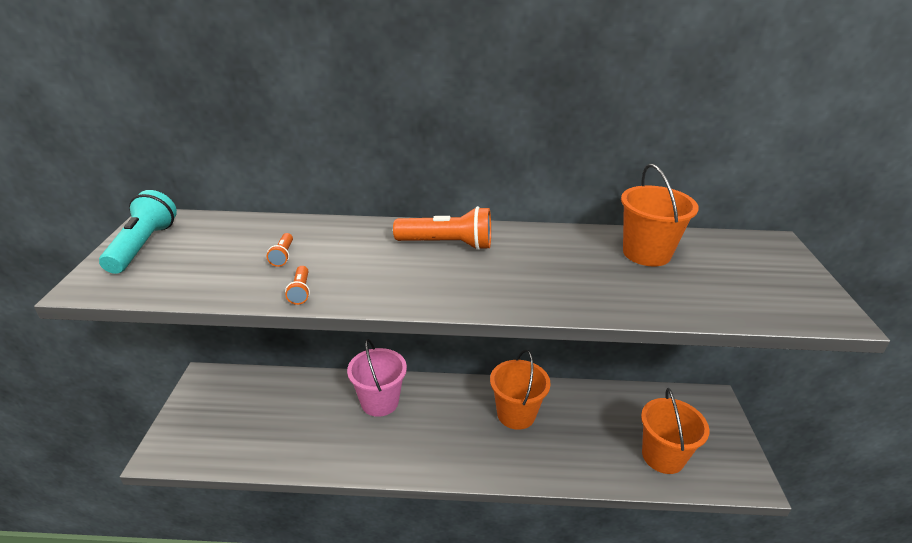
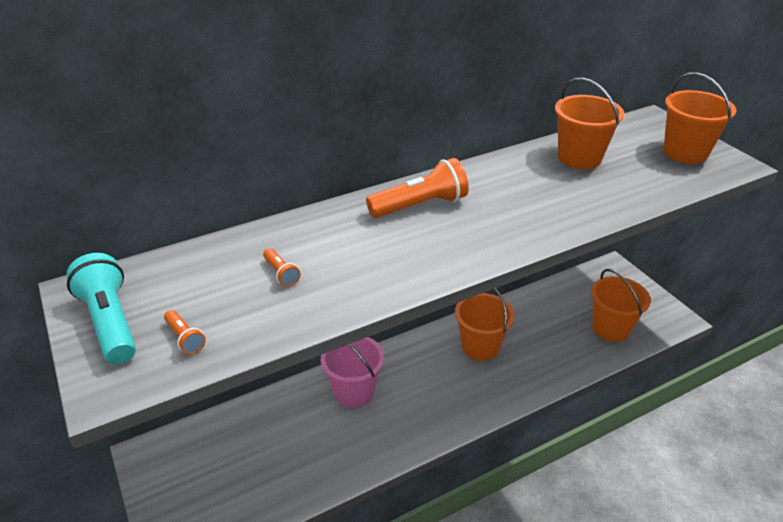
camera: 30 degrees left, 5 degrees up
orange flashlight [285,266,310,305] -> orange flashlight moved to [164,310,206,354]
none -> orange bucket [663,72,737,164]

